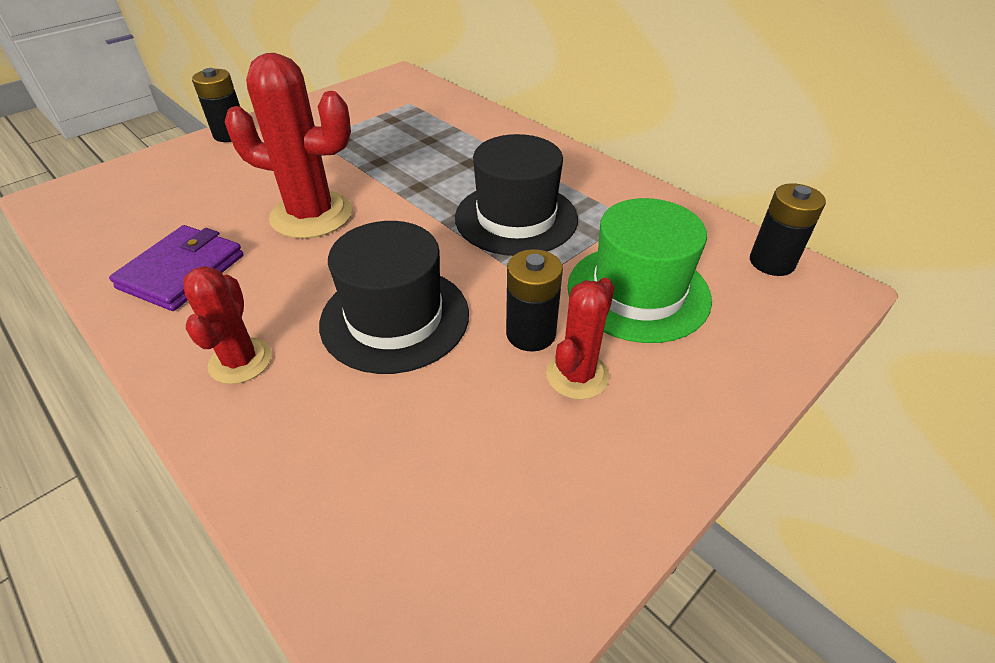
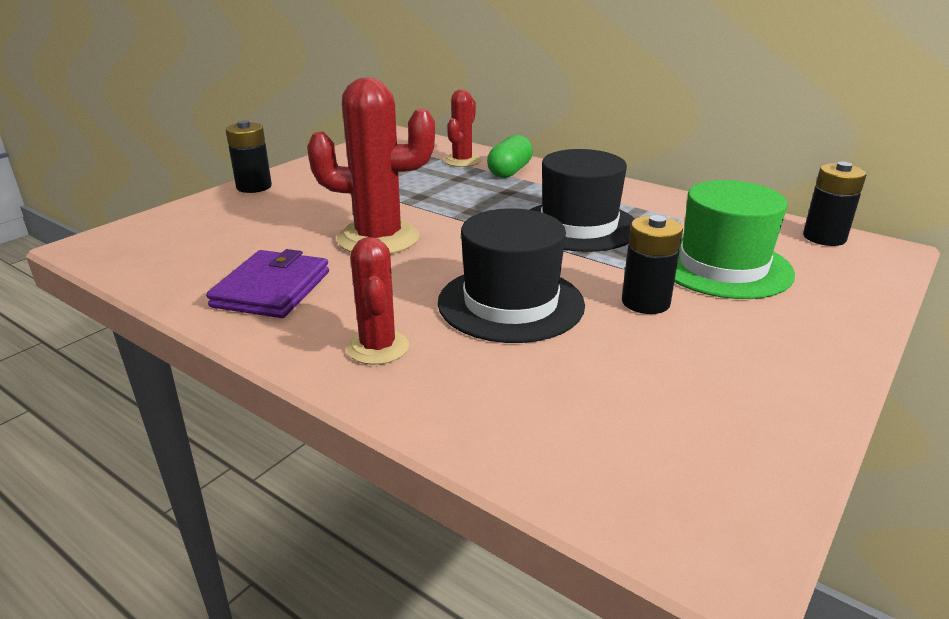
camera: 10 degrees left, 15 degrees down
red cactus [546,278,615,400] -> red cactus moved to [444,89,481,167]
none -> green capsule [487,135,533,178]

